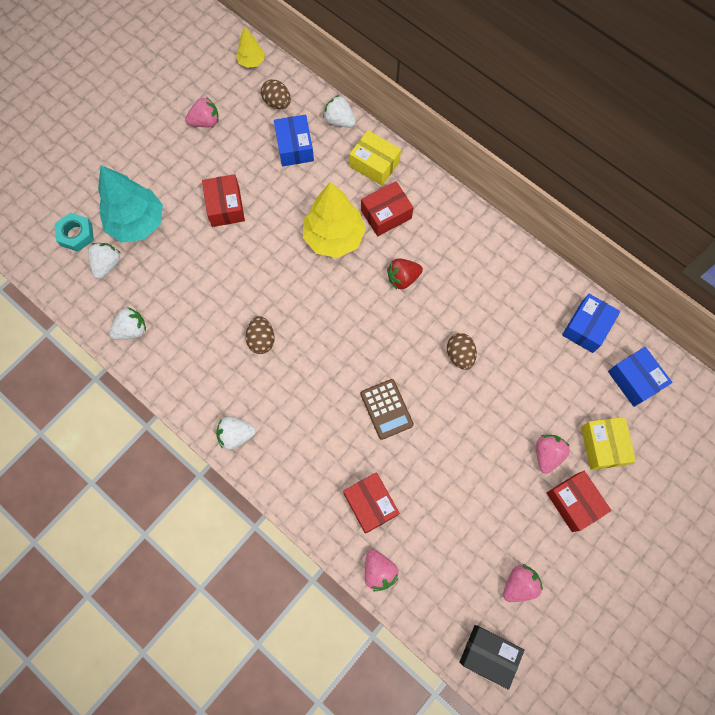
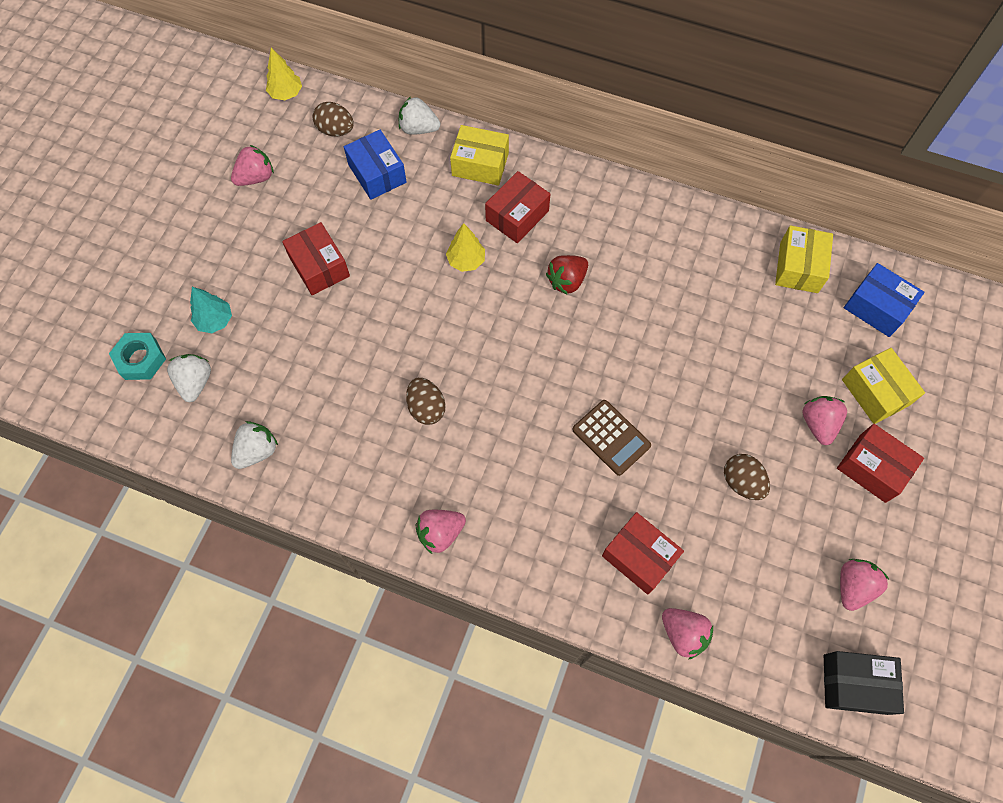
camera: 20 degrees left, 5 degrees down
turquoise tree [98,165,163,243] -> turquoise tree [190,287,232,333], size x0.50
white strawberry [216,416,256,450] -> pink strawberry [415,510,466,554]
yellow tree [303,182,366,258] -> yellow tree [446,223,485,272], size x0.50
brown egg [447,333,477,370] -> brown egg moved to [724,454,770,500]
blue box [562,294,621,353] -> yellow box [775,225,833,293]

